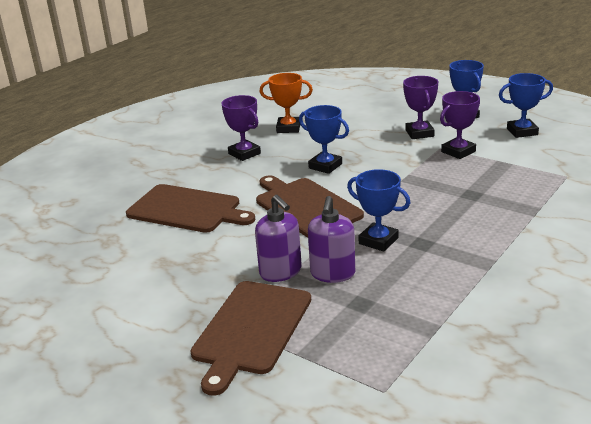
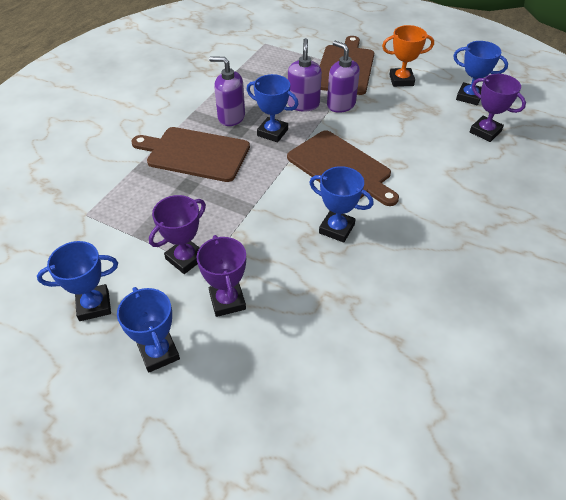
camera: 170 degrees right, 20 degrees up
brown cutting board [126,184,255,233] -> brown cutting board moved to [131,127,250,182]
purple trophy [221,95,261,161] -> purple trophy moved to [470,74,526,142]
orange trophy [259,73,313,133] -> orange trophy moved to [382,25,434,87]
none -> purple soap dispenser [209,56,245,126]
none -> blue trophy [453,41,508,105]

